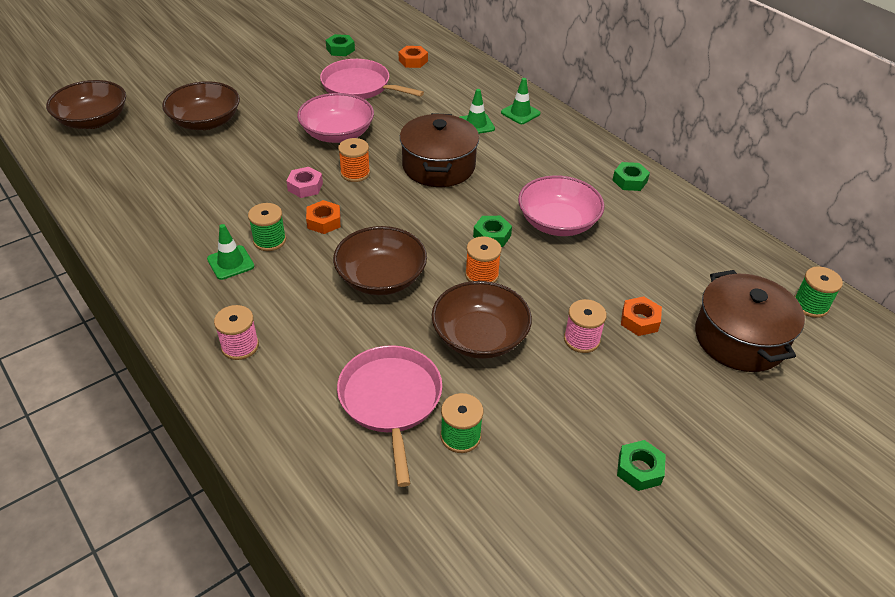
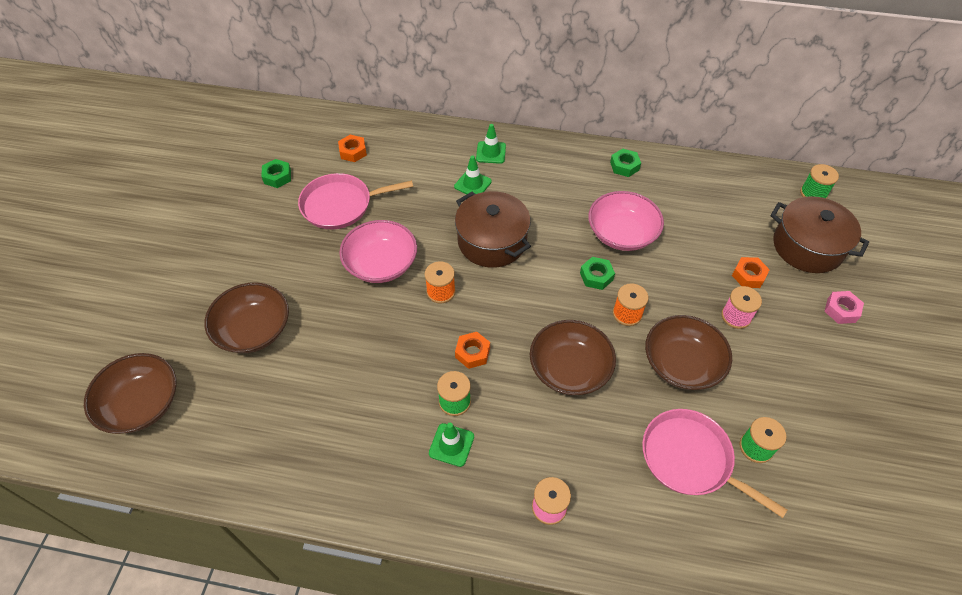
camera: 40 degrees left, 10 degrees up
pink nut [286,167,323,198] -> pink nut moved to [824,291,864,324]
green nut [617,440,666,491] -> none

